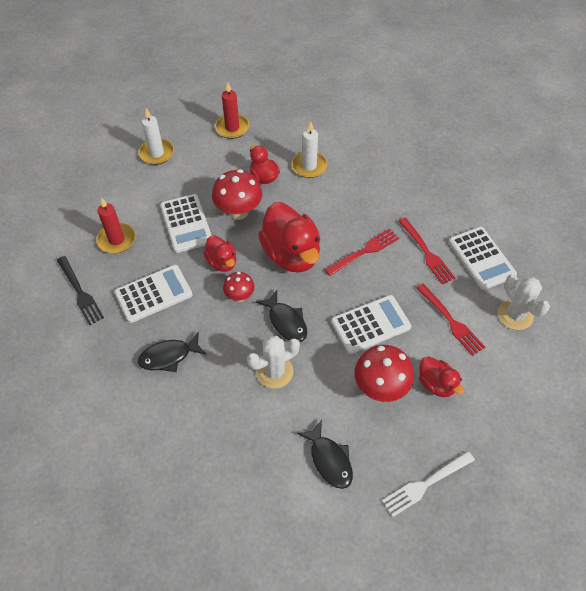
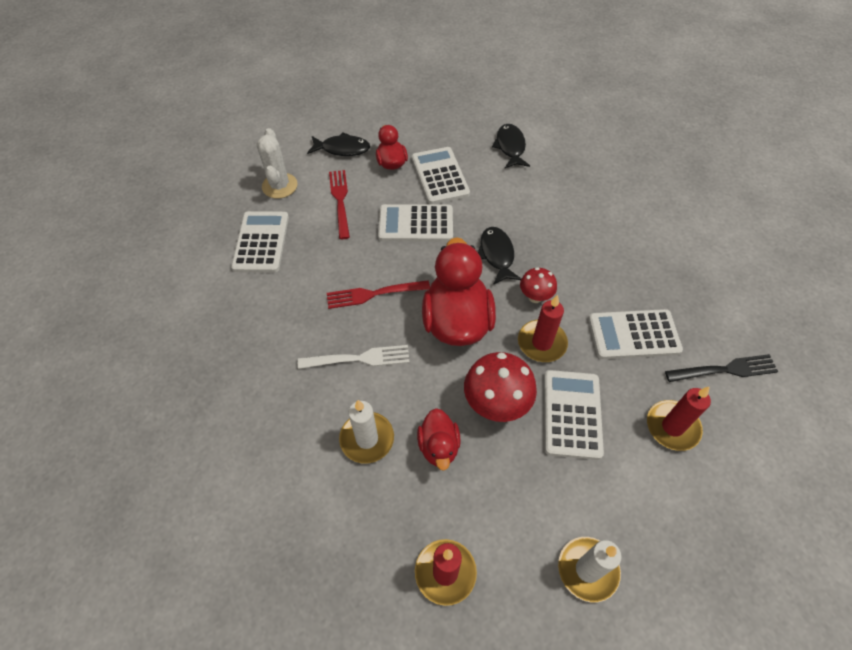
camera: 155 degrees left, 0 degrees up
black fork [57,256,104,325] -> black fork turned 90 degrees clockwise [665,354,778,382]
black fish [138,332,206,372] -> black fish moved to [307,132,370,156]
red duck [204,235,236,272] -> red candle [518,295,568,362]
white cactus [247,336,300,389] -> none
red mushroom [354,345,414,402] -> white calculator [412,147,470,204]
white fork [382,451,475,517] -> white fork moved to [298,345,410,369]
red fork [398,218,455,285] -> none

